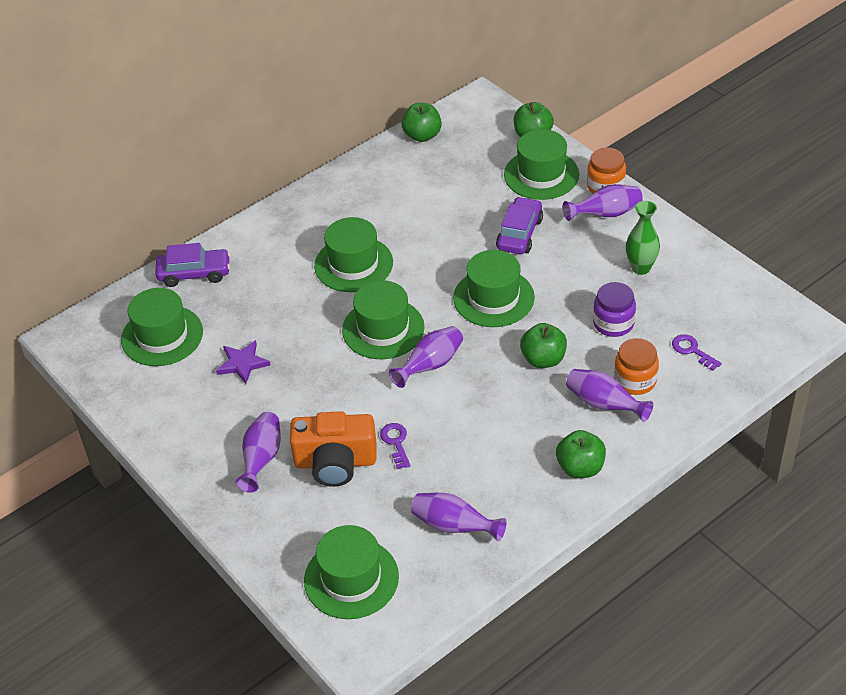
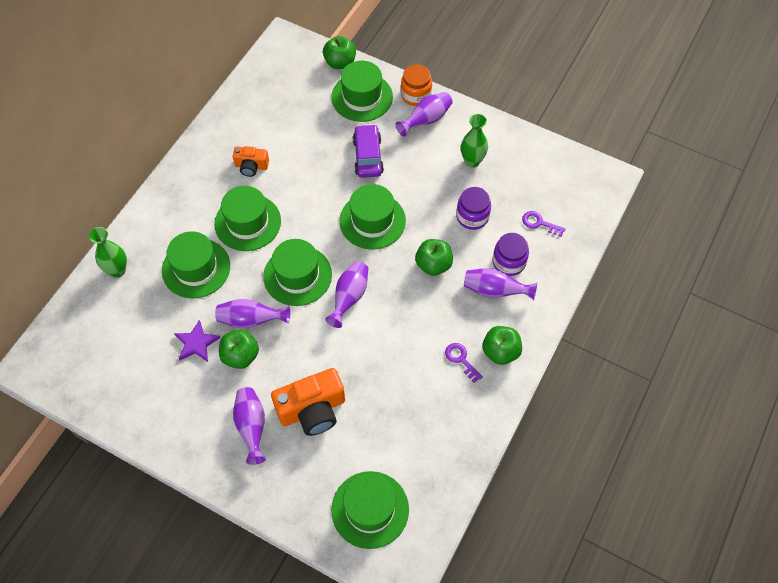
camera: 25 degrees left, 15 degrees up
green hat [121,288,203,366] -> green hat moved to [162,231,230,299]
purple car [155,243,230,287] -> green vase [89,227,127,278]
purple key [380,423,411,469] -> purple key moved to [445,343,483,383]
green apple [401,103,442,142] -> green apple moved to [219,330,259,369]
purple vase [411,493,507,542] -> purple vase moved to [215,299,290,328]
orange jar [614,338,659,395] -> purple jar [493,233,529,276]
none -> orange camera [233,146,269,177]

